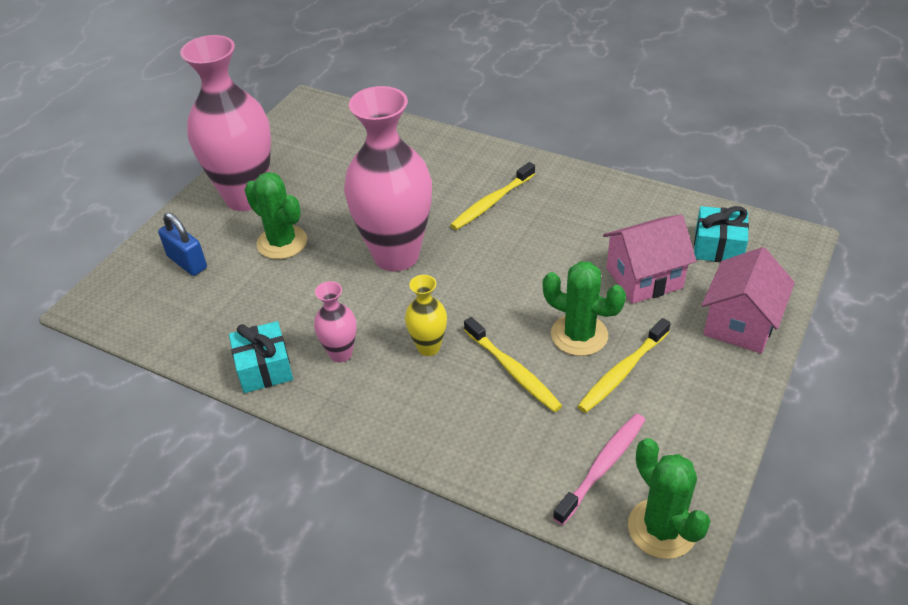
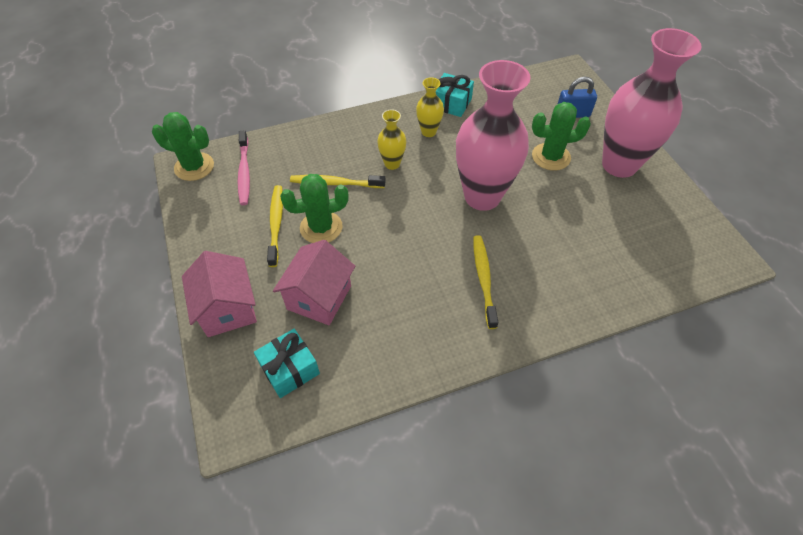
camera: 130 degrees right, 10 degrees up
pink vase [314,281,357,362] -> yellow vase [416,77,444,137]

